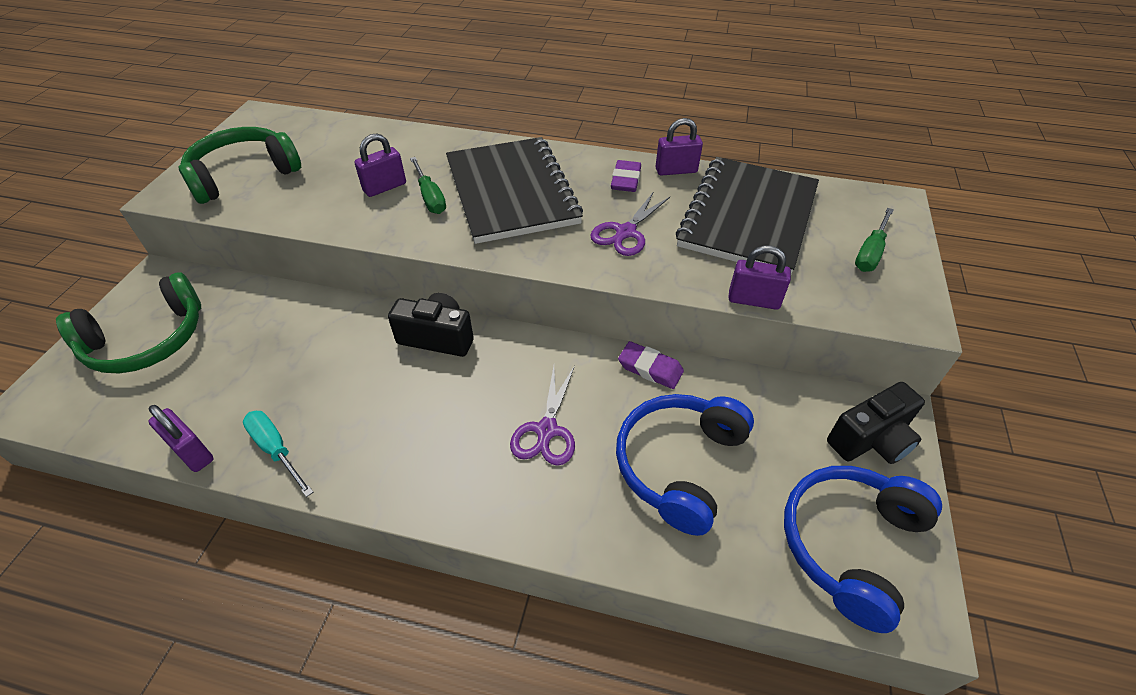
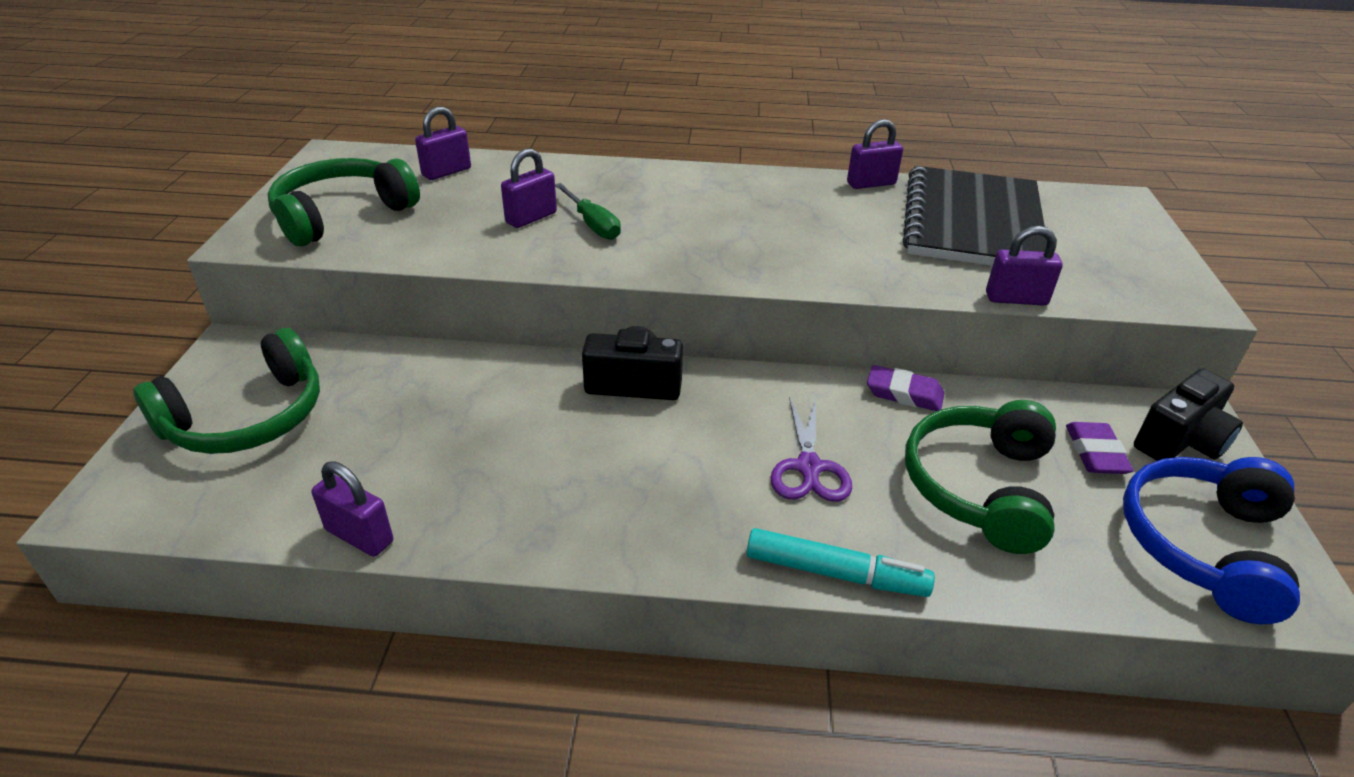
camera: 10 degrees left, 10 degrees down
turquoise screwdriver [243,411,313,497] -> none
black notebook [446,137,583,244] -> none
purple scissors [590,191,670,256] -> none
purple eraser [611,160,641,192] -> purple eraser moved to [1066,422,1134,474]
blue headphones [616,394,754,536] -> green headphones [905,400,1056,554]
green screwdriver [855,208,894,272] -> none
none -> purple padlock [415,106,471,180]
none -> turquoise marker [747,528,935,597]

